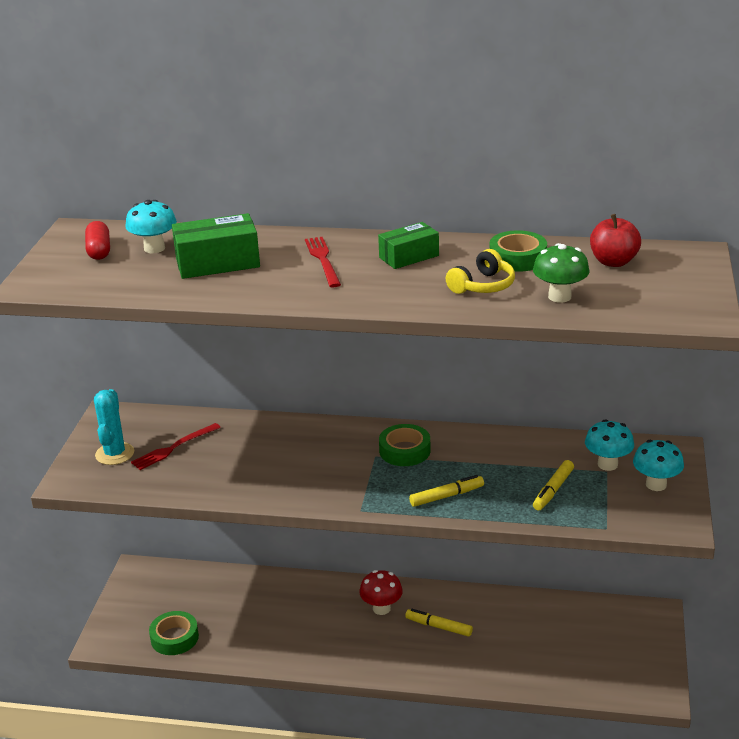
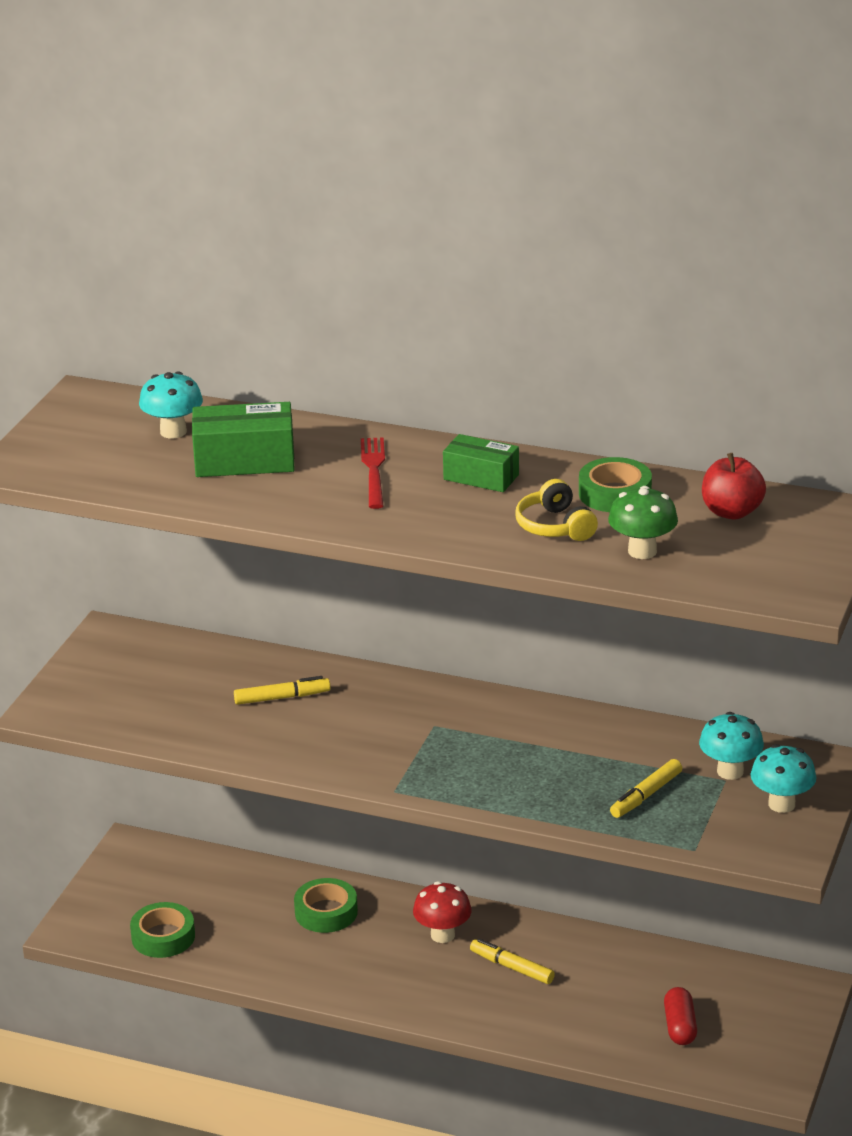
camera: 10 degrees right, 0 degrees up
red capsule [85,221,110,260] -> red capsule moved to [664,987,697,1045]
turquoise cactus [94,389,134,465] -> none
red fork [131,423,221,470] -> none
green box [378,222,439,269] -> green box turned 45 degrees clockwise [443,434,519,492]
green tape [379,424,430,466] -> green tape moved to [294,878,358,933]
yellow marker [409,475,484,507] -> yellow marker moved to [234,676,331,705]
yellow headphones [446,249,515,294] -> yellow headphones turned 105 degrees clockwise [515,479,598,541]

